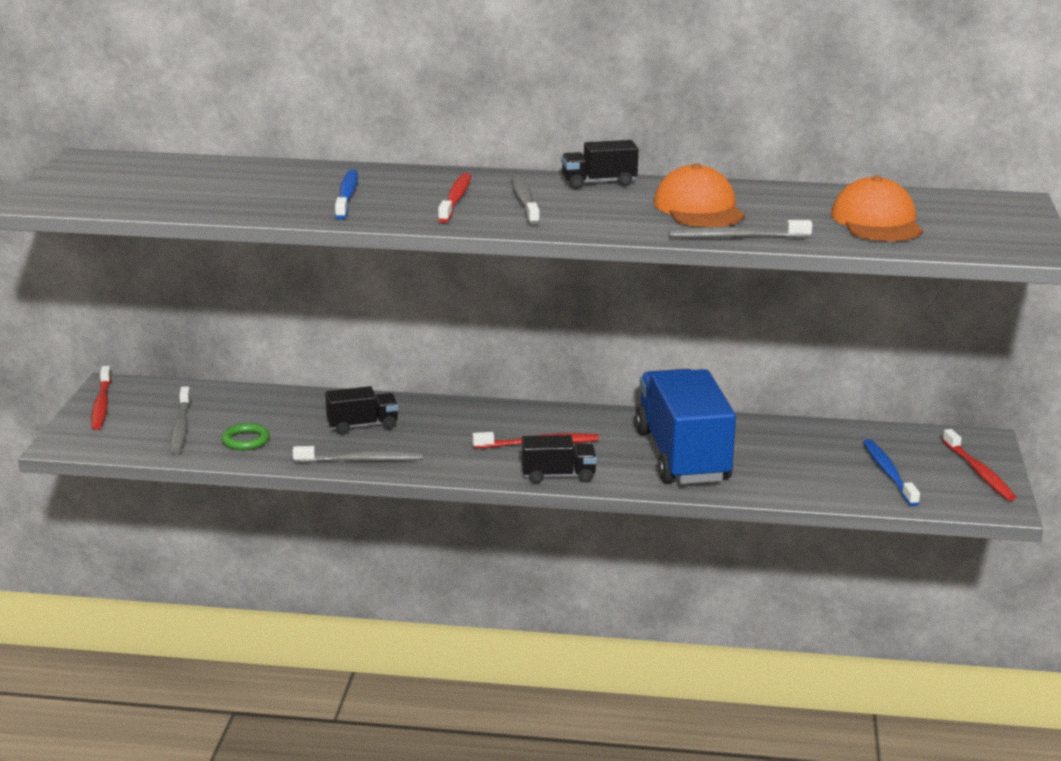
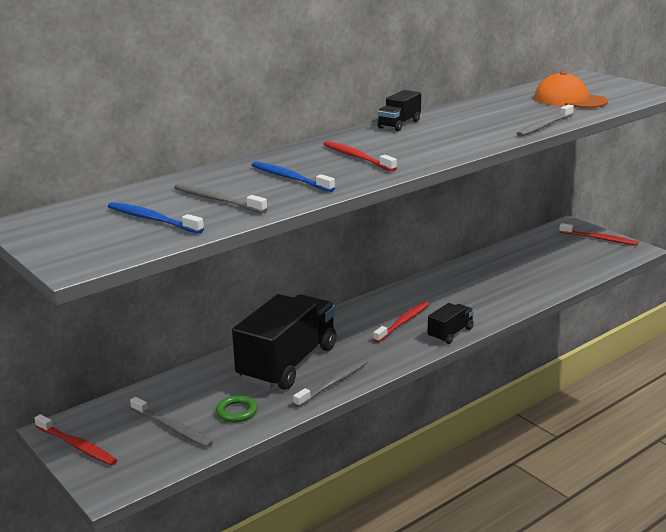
camera: 45 degrees left, 0 degrees up
black truck [325,386,398,435] -> black truck [232,294,337,390], size x2.15
grey toothbrush [512,175,540,225] -> grey toothbrush moved to [174,183,267,213]
blue truck [635,369,736,484] -> none
orange cap [654,163,745,227] -> none
blue toothbrush [863,439,920,506] -> blue toothbrush moved to [108,202,204,233]

